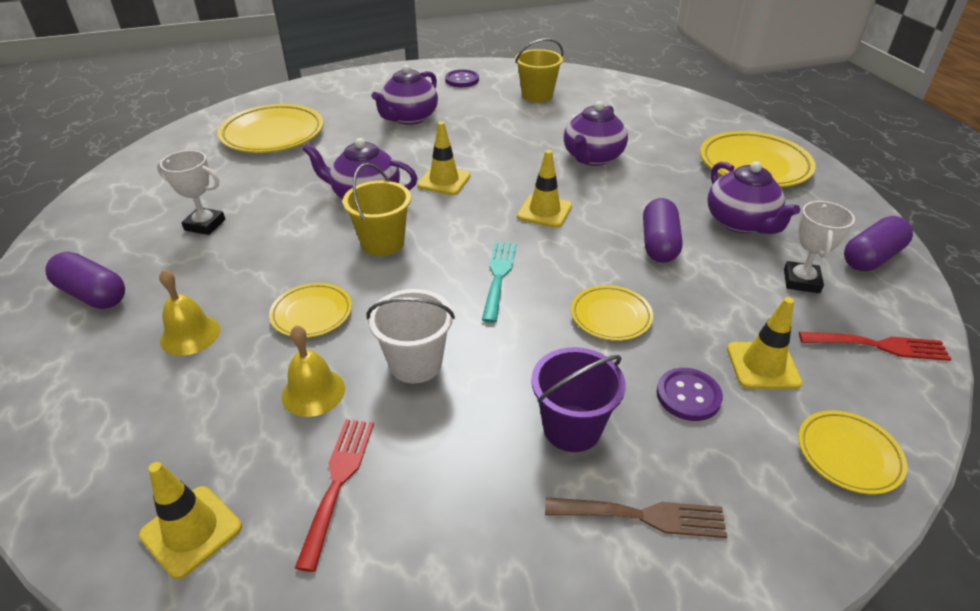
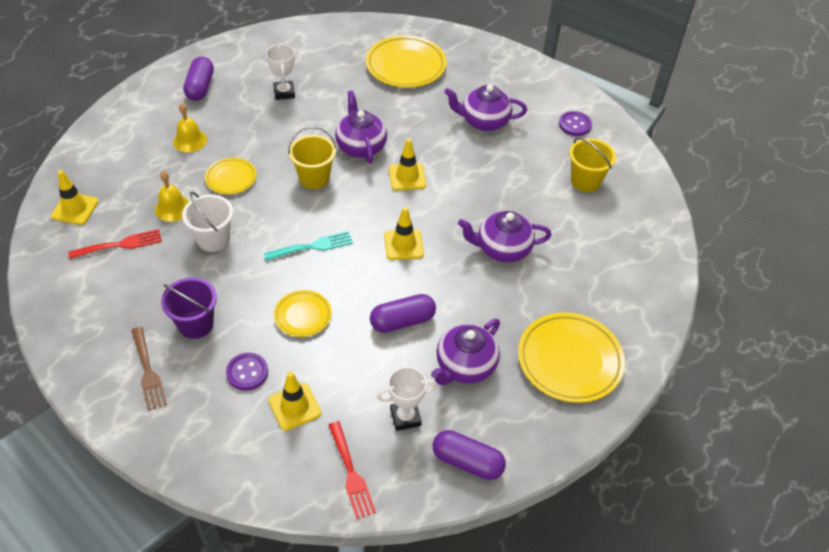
camera: 60 degrees right, 10 degrees up
yellow plate [798,410,907,494] -> none

